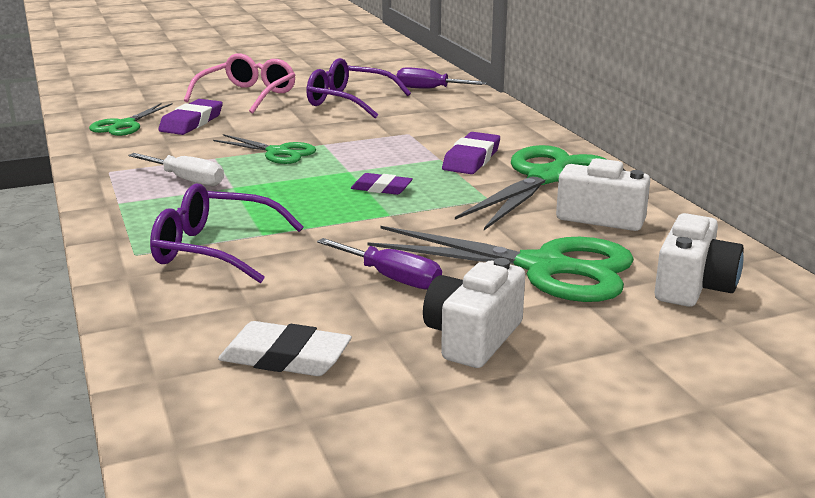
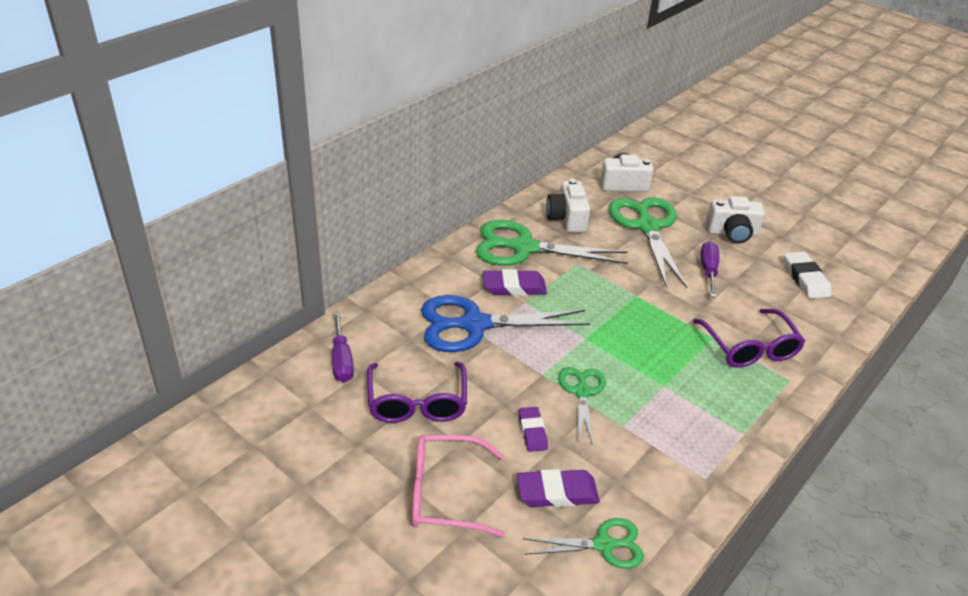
camera: 120 degrees left, 15 degrees up
white screwdriver [128,153,224,186] -> none
purple eraser [351,173,413,195] -> purple eraser moved to [519,407,548,452]
none -> blue scissors [421,295,590,352]

